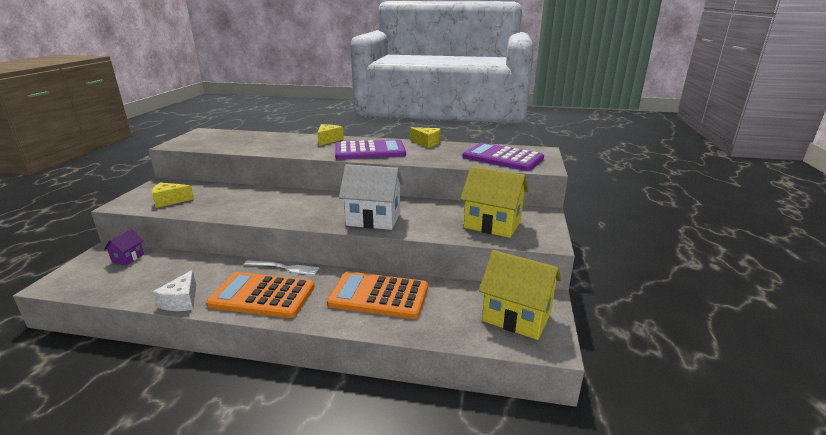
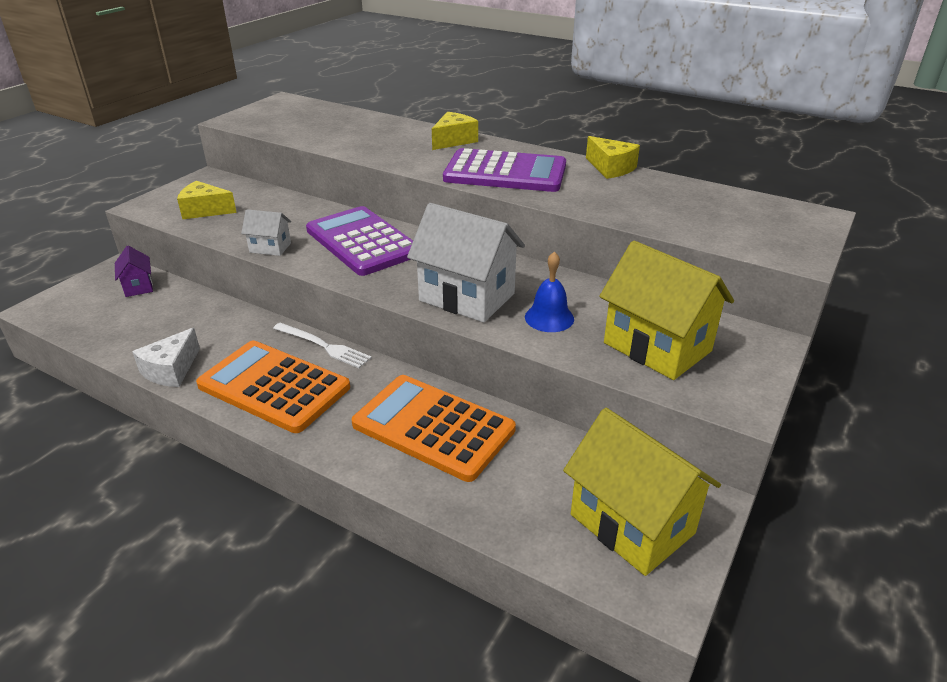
camera: 20 degrees right, 10 degrees up
purple house [104,229,144,265] -> purple house turned 60 degrees counterclockwise [115,246,153,297]
purple calculator [463,143,544,171] -> purple calculator moved to [306,206,413,276]
none -> white house [241,209,291,256]
none -> blue bell [525,251,574,332]

